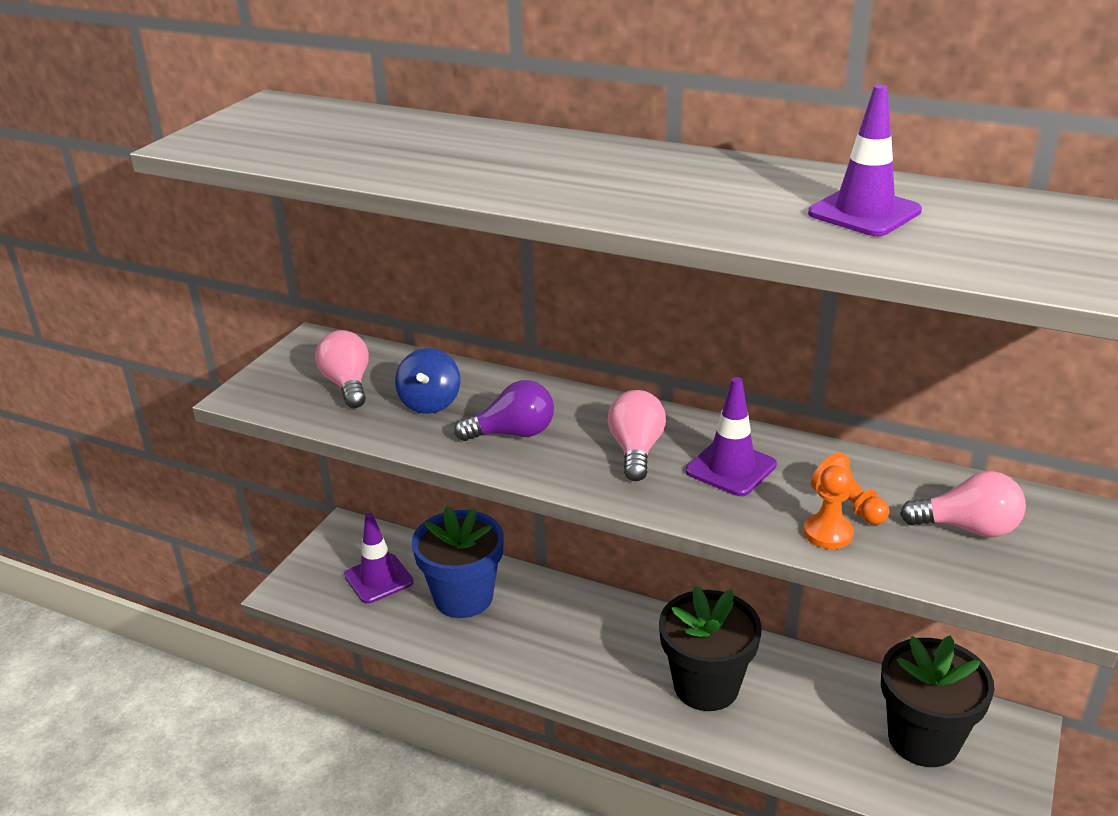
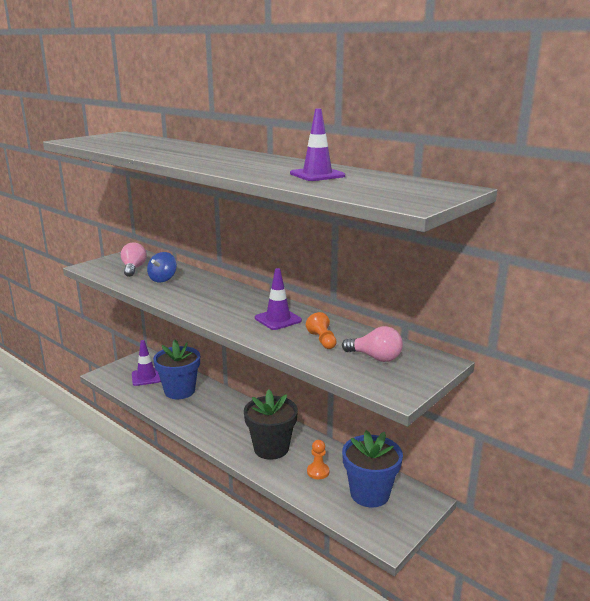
camera: 15 degrees right, 10 degrees down
purple light bulb [454,380,554,441] -> none
pink light bulb [608,390,666,481] -> none
orange pawn [804,465,854,549] -> orange pawn moved to [307,440,329,479]
black flower pot [881,635,995,767] -> blue flower pot [342,430,403,508]

